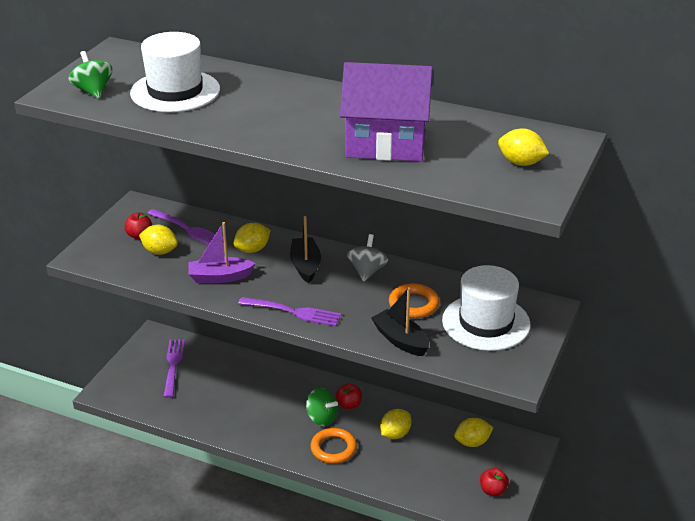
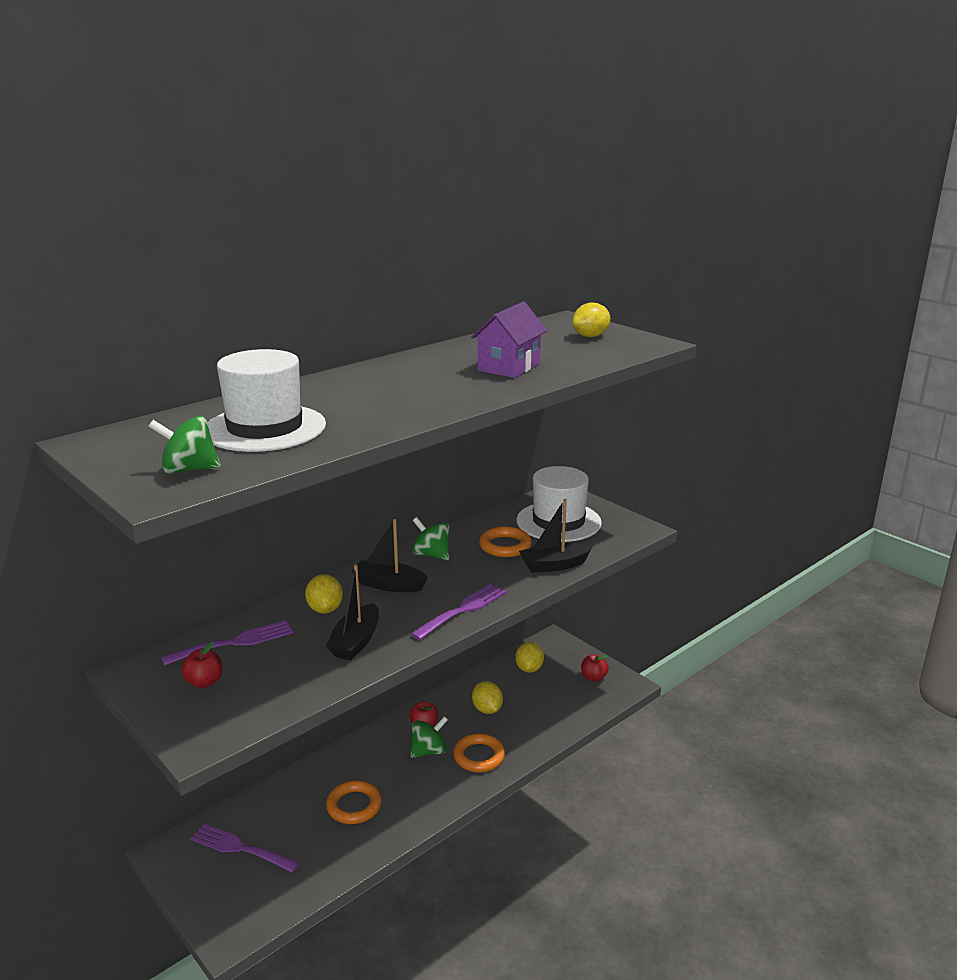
camera: 65 degrees left, 10 degrees down
yellow lemon [139,225,178,255] -> none
purple boat [188,222,256,283] -> black boat [326,564,379,660]
purple house [340,62,433,161] -> purple house [471,302,547,378], size x0.66
grey spinning top [347,234,388,282] -> green spinning top [412,517,450,560]
none -> orange ring [326,780,382,824]

